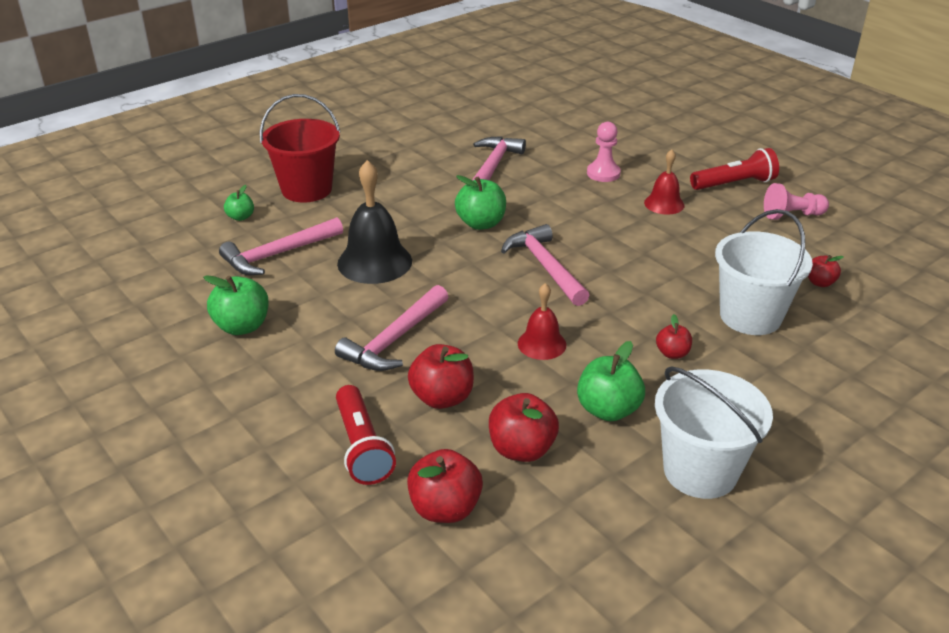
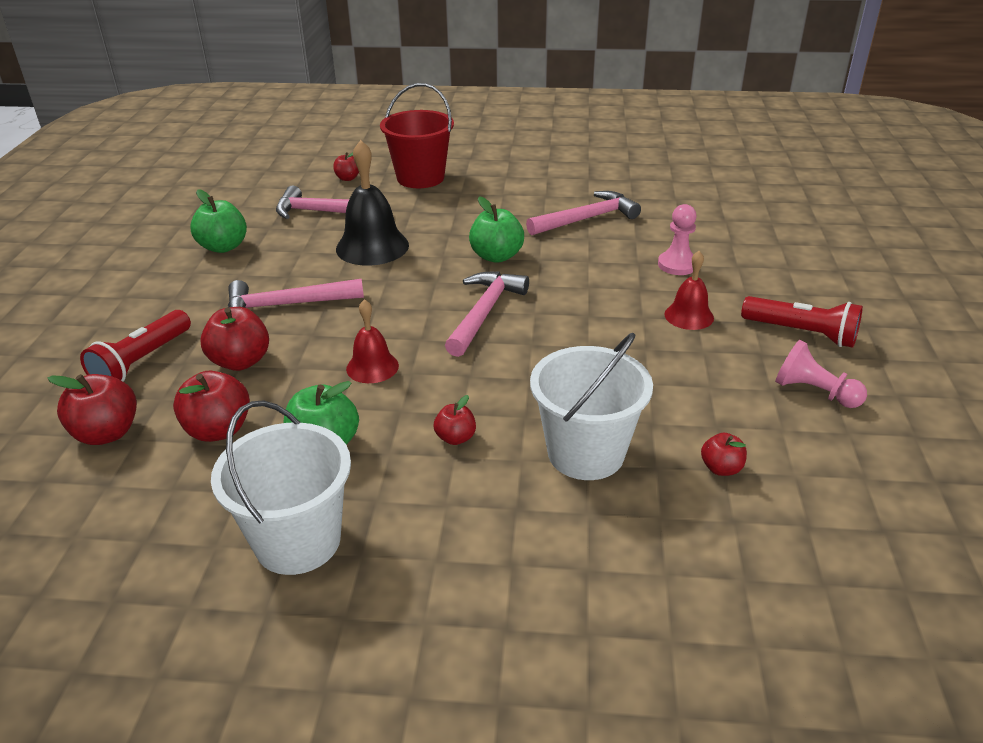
camera: 45 degrees right, 0 degrees up
green apple [224,185,254,221] -> red apple [333,152,359,181]

